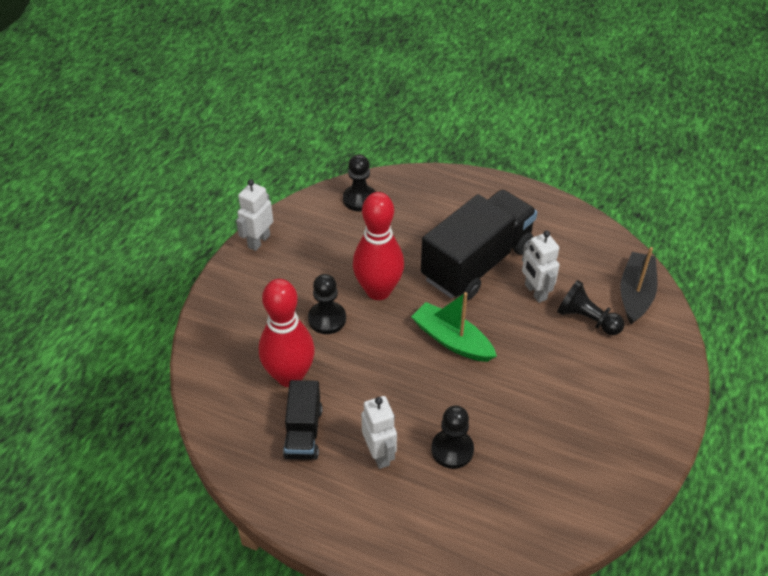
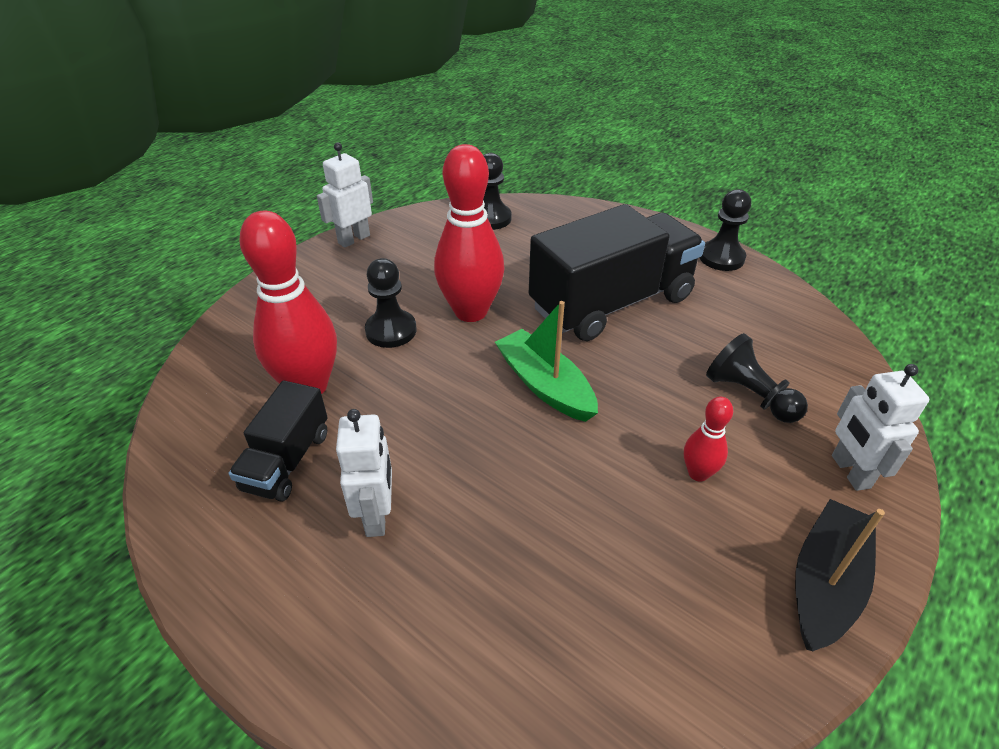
camera: 15 degrees right, 5 degrees down
black pawn [431,405,474,469] -> black pawn moved to [699,189,751,271]
white robot [522,231,560,303] -> white robot moved to [832,364,929,491]
black boat [620,247,658,324] -> black boat moved to [795,499,885,651]
none -> red bowling pin [684,397,733,482]

